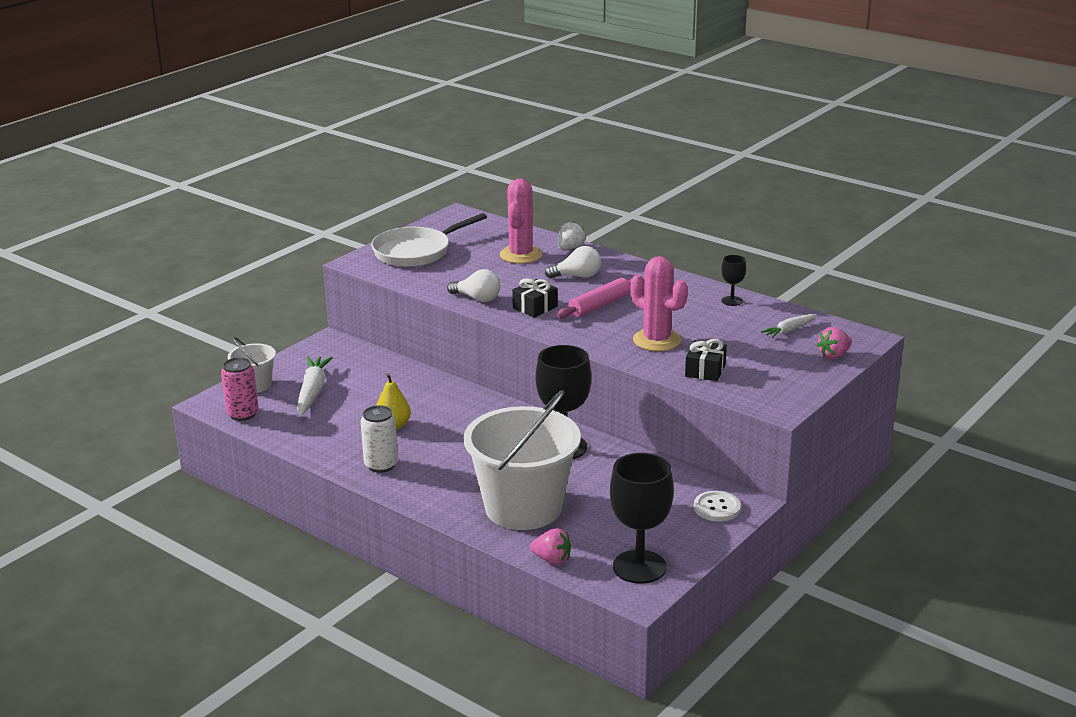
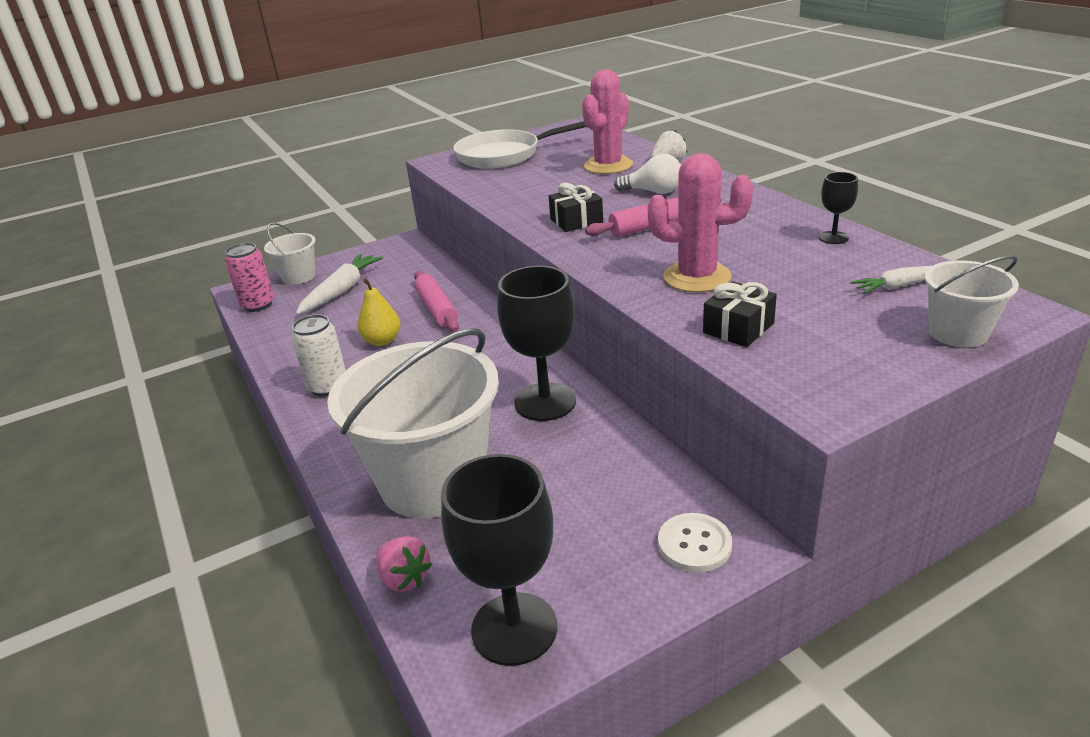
camera: 25 degrees right, 5 degrees up
white light bulb [447,269,501,302] -> none
pink cactus [630,256,688,351] -> pink cactus turned 60 degrees counterclockwise [648,153,753,292]
pink strawberry [817,327,852,359] -> white bucket [924,255,1019,347]
none -> pink rolling pin [414,271,459,332]

